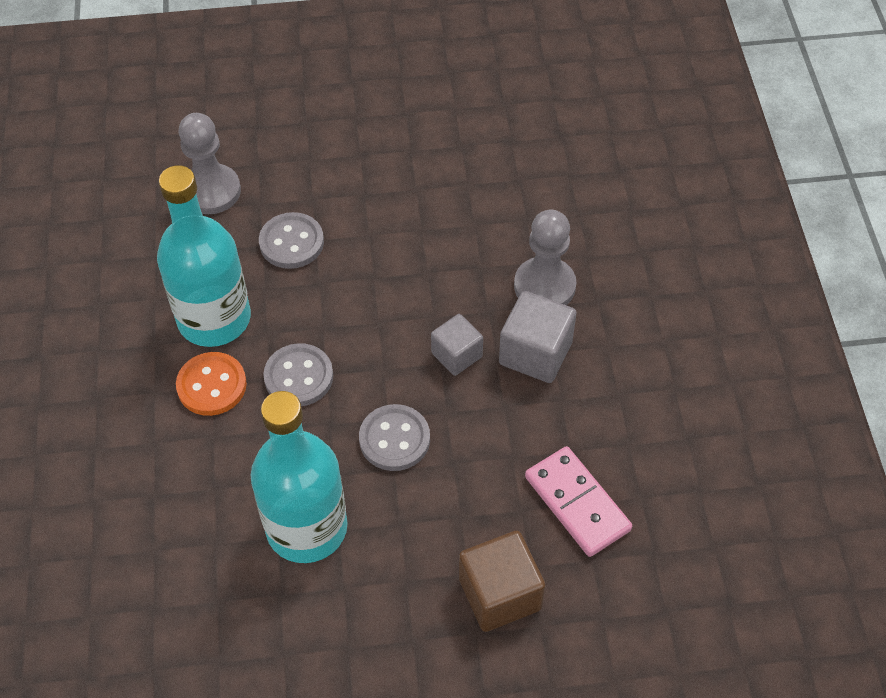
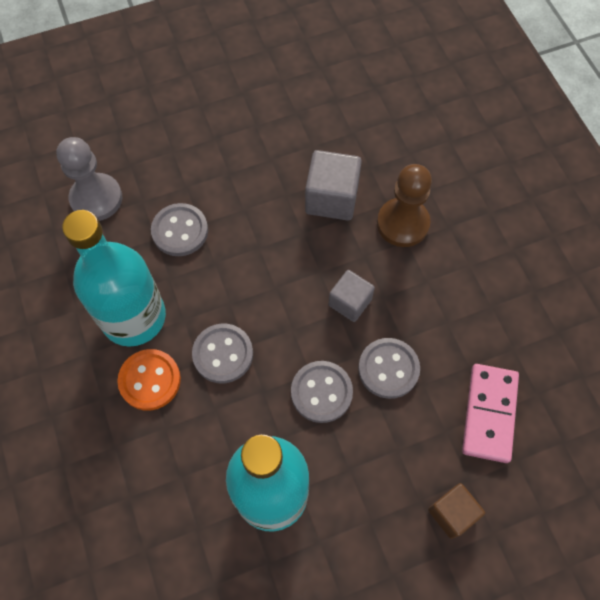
camera: 15 degrees left, 10 degrees up
brown cube [459,531,545,632] -> brown cube [428,483,485,539], size x0.65
grey cube [499,291,577,383] -> grey cube moved to [305,150,362,221]
grey pawn [514,210,576,305] -> brown pawn [377,164,432,247]
pink domino [525,446,632,557] -> pink domino turned 60 degrees clockwise [462,364,519,463]
none -> grey button [358,338,420,399]

